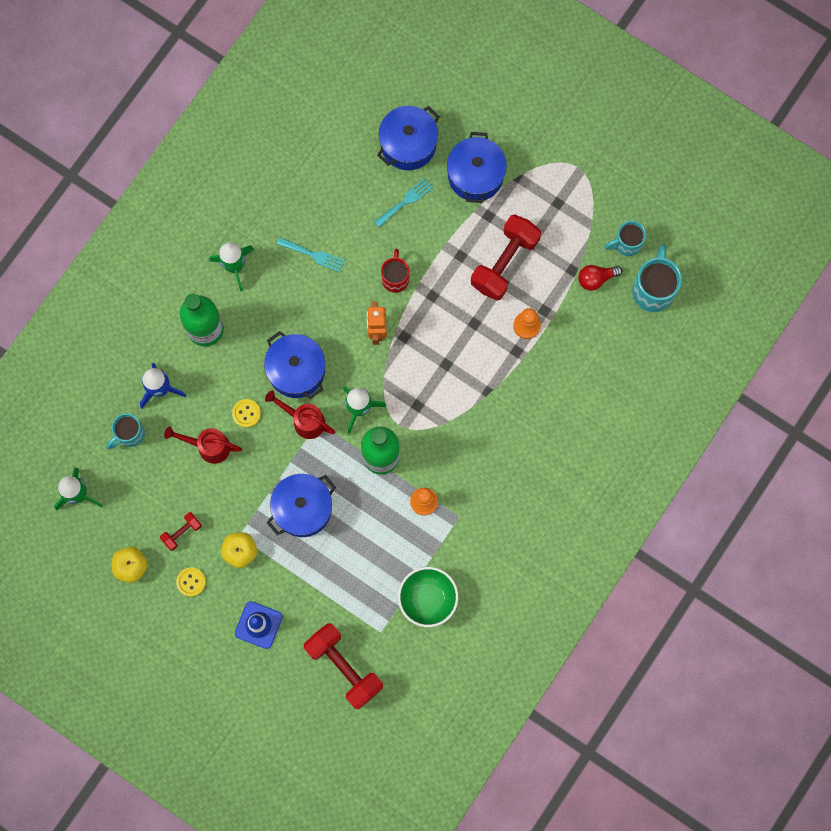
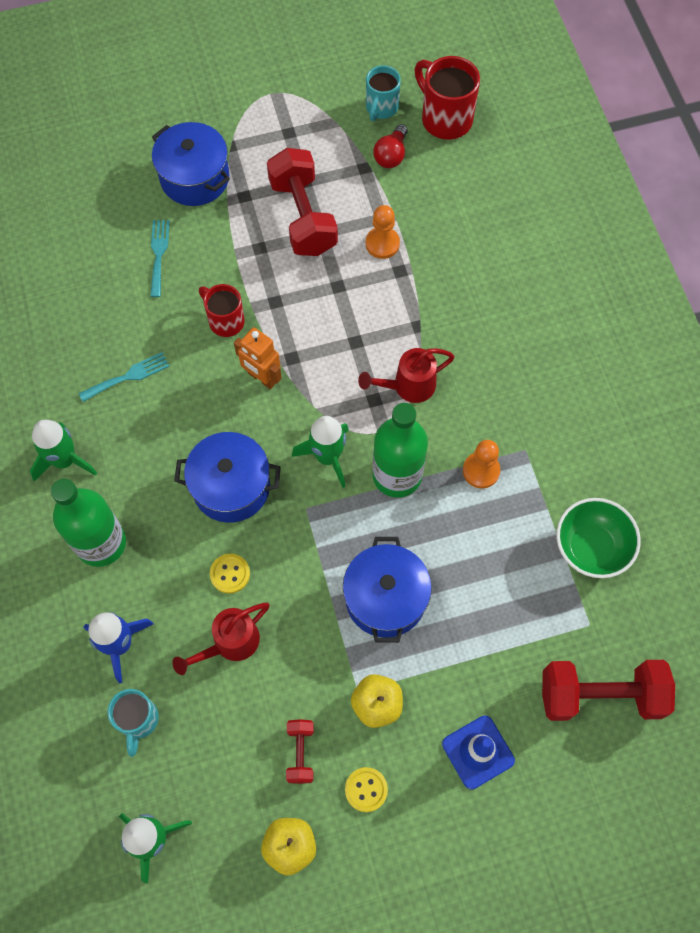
camera: 50 degrees left, 10 degrees down
red watering can [265,390,335,439] -> red watering can moved to [358,348,455,403]
blue pot [377,106,440,170] -> none
turquoise mug [632,244,682,312] -> red mug [414,56,480,140]

